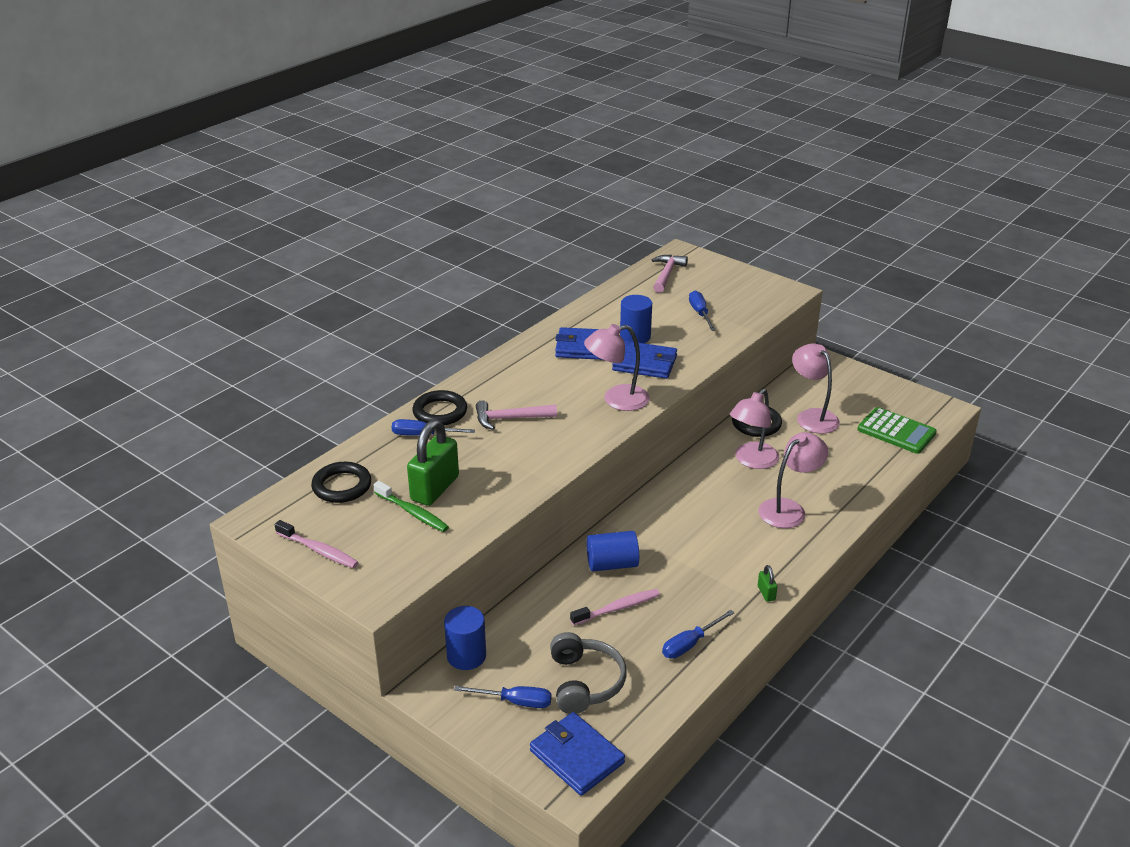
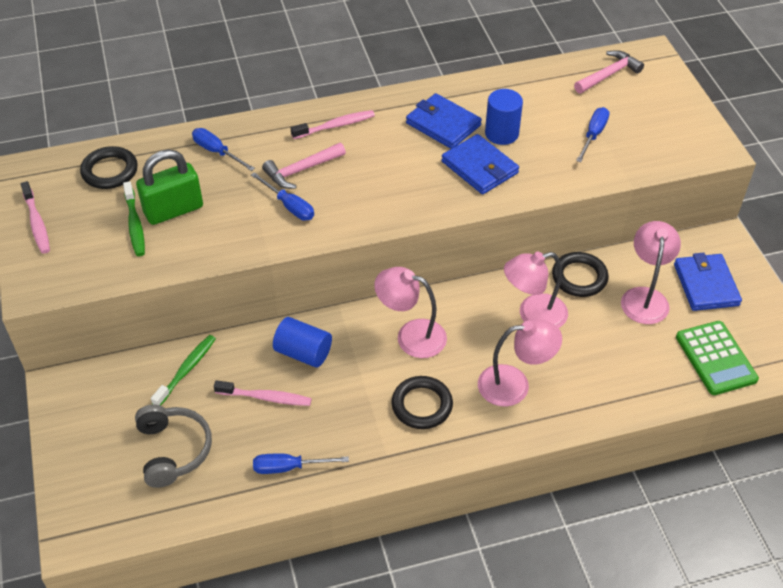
camera: 35 degrees right, 15 degrees up
black ring [412,390,467,426] -> black ring moved to [391,376,453,429]
blue cylinder [444,606,486,670] -> none
blue screwdriver [454,686,552,708] -> blue screwdriver moved to [251,172,314,221]
pink hammer [476,400,557,430] -> pink hammer turned 60 degrees counterclockwise [262,143,346,189]
blue wallet [530,712,625,796] -> blue wallet moved to [674,253,742,311]
grey headphones [550,632,627,714] -> grey headphones turned 45 degrees counterclockwise [135,404,212,488]
pink lamp [584,324,650,411] -> pink lamp moved to [374,267,447,358]
green padlock [758,565,777,602] -> none
none -> green toothbrush [151,335,216,405]
none -> pink toothbrush [291,110,375,139]

